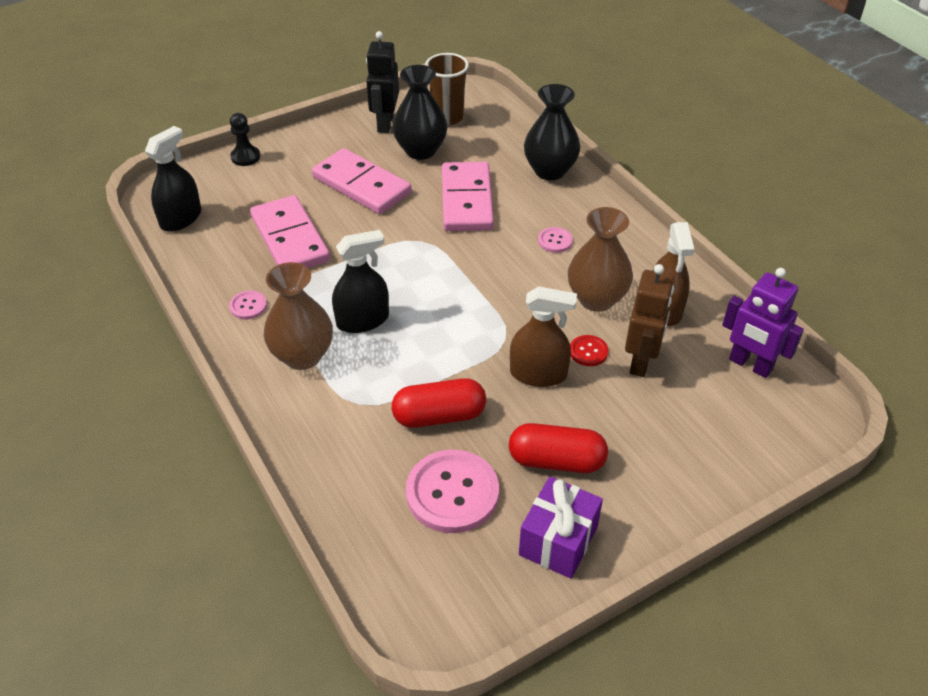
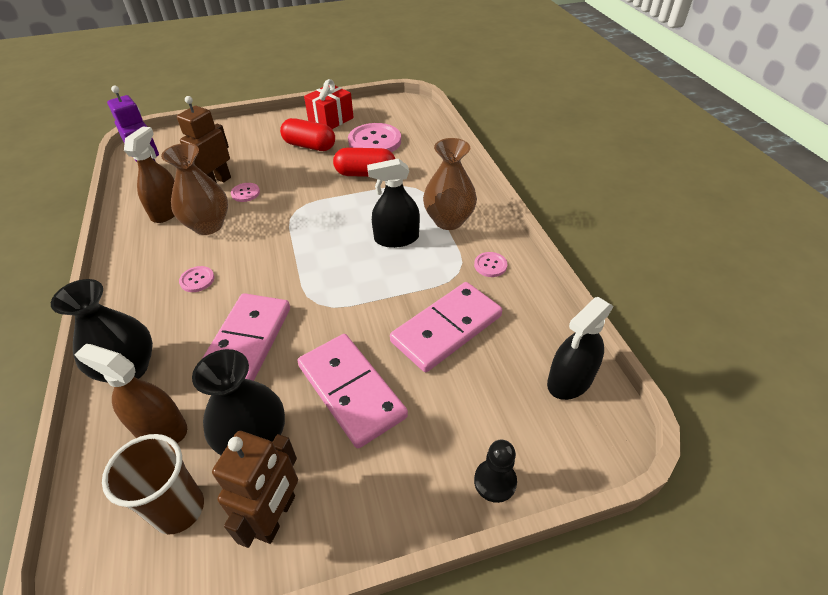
camera: 165 degrees left, 0 degrees up
pink domino [250,195,330,268] -> pink domino turned 60 degrees clockwise [390,282,502,372]
black robot [366,31,399,133] -> brown robot [212,431,298,548]
brown spray bottle [510,286,577,387] -> brown spray bottle moved to [74,344,187,443]
purple gift [519,476,603,579] -> red gift [304,79,354,129]
red button [570,335,608,366] -> pink button [231,183,260,202]

